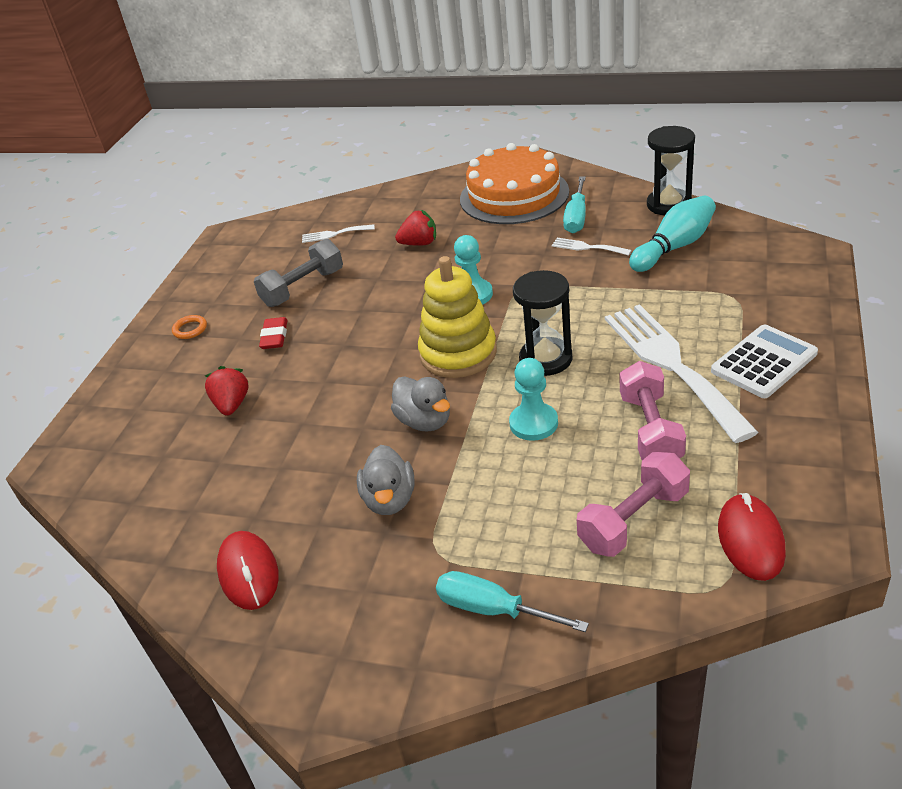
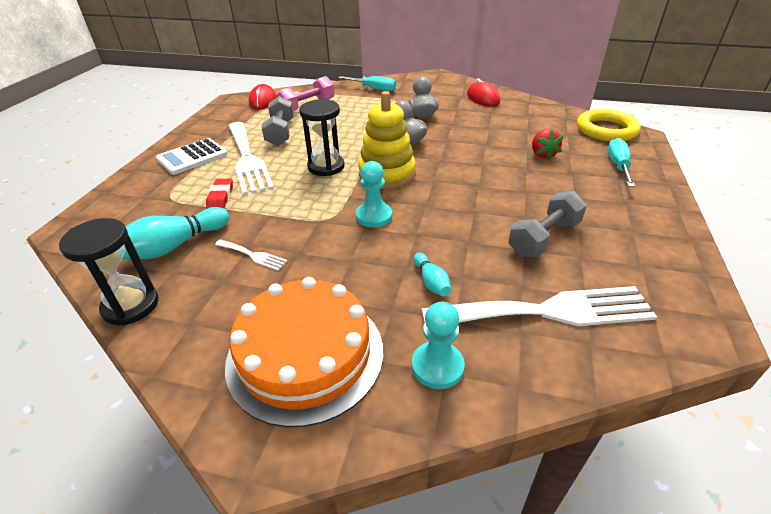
camera: 175 degrees right, 0 degrees up
orange ring [172,315,207,339] -> none
red eraser [259,317,288,349] -> red eraser moved to [206,179,233,209]
white fork [302,224,375,243] -> white fork [422,286,657,326], size x2.38
red strawberry [395,210,436,246] -> turquoise bowling pin [414,253,451,297]
turquoise pawn [509,358,558,441] -> turquoise pawn moved to [412,302,465,389]
turquoise screwdriver [563,176,586,233] -> turquoise screwdriver moved to [607,138,635,187]
pink dumbbell [620,361,686,460] -> grey dumbbell [261,96,294,146]
none -> yellow ring [577,109,641,141]

